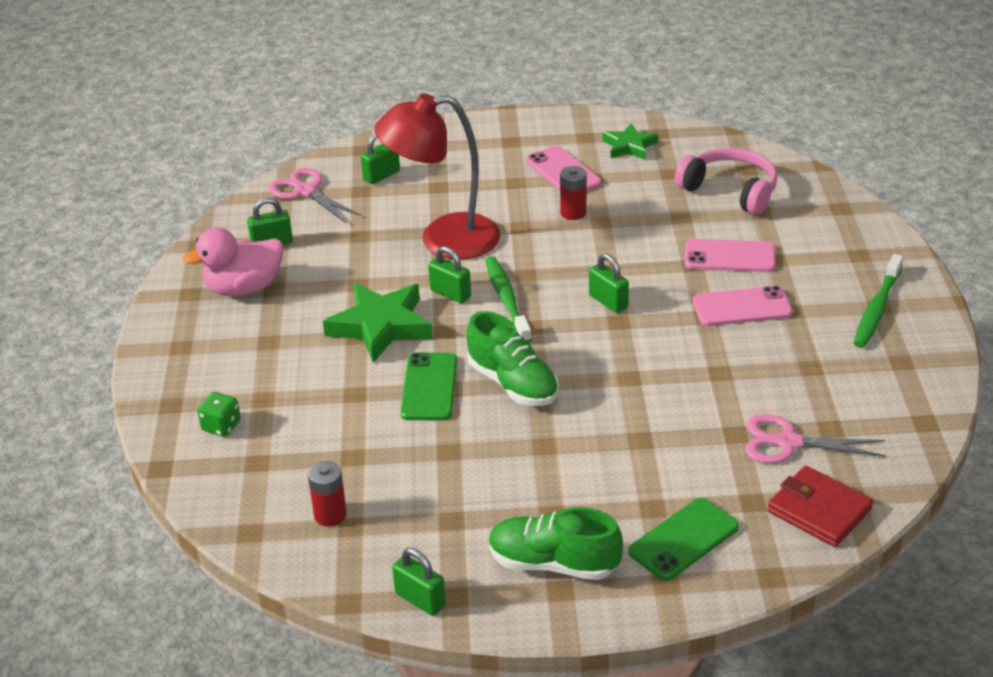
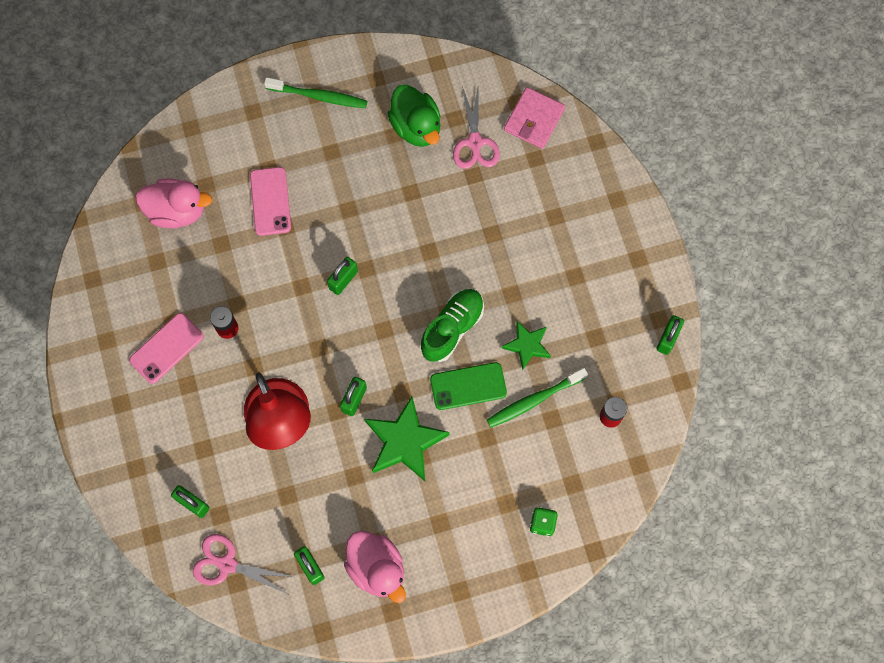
camera: 105 degrees left, 35 degrees up
pink scissors [268,168,362,223] -> pink scissors turned 75 degrees clockwise [193,534,293,594]
green toothbrush [485,257,532,343] -> green toothbrush moved to [487,368,588,428]
green shoe [489,507,623,580] -> none
green star [602,123,658,160] -> green star moved to [502,321,551,370]
green phone [628,498,739,581] -> none
pink headphones [675,148,777,215] -> pink duck [135,178,212,228]
pink phone [693,286,792,326] -> none
red wallet [767,466,873,547] -> pink wallet [504,87,565,149]
none -> green duck [387,84,440,147]

